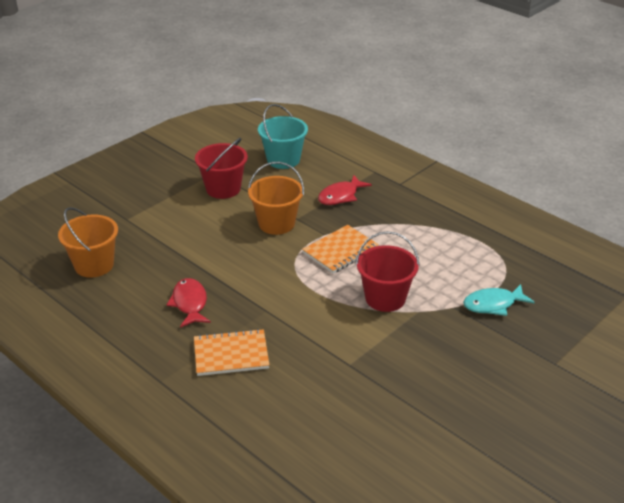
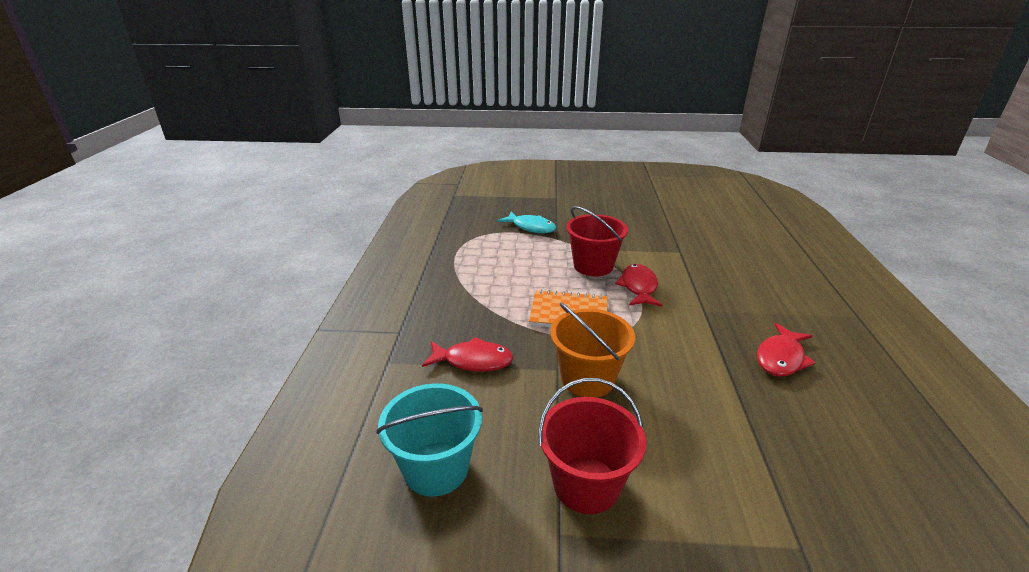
camera: 130 degrees left, 5 degrees down
orange bucket [58,207,118,278] -> none
orange notebook [194,329,269,376] -> none
none -> red fish [615,264,662,307]

